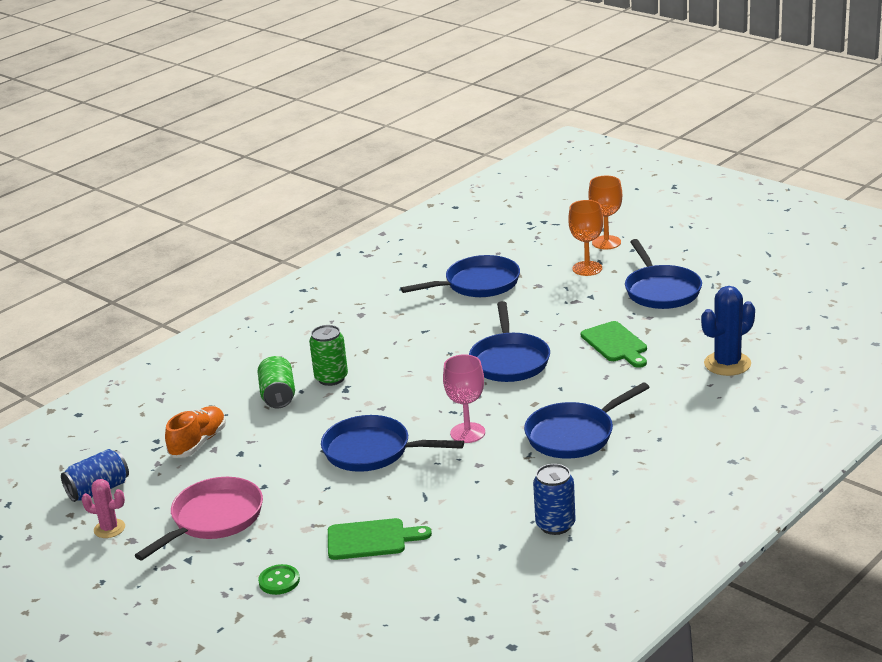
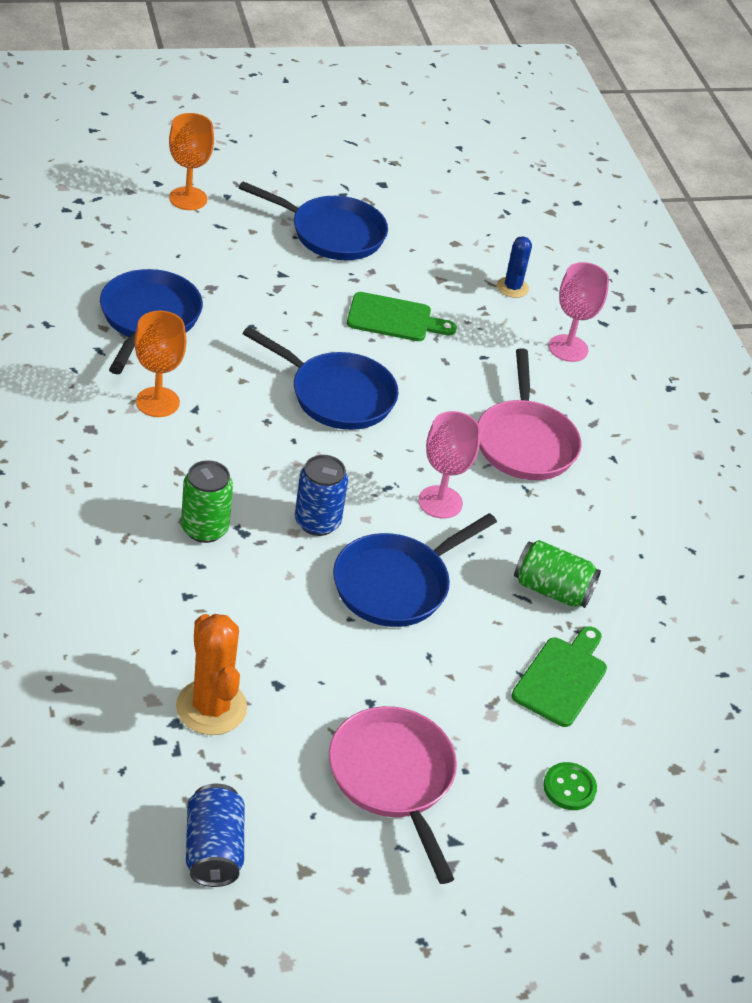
camera: 65 degrees left, 15 degrees up
pink cactus [81,479,125,538] -> none
orange shoe [165,406,226,458] -> orange cactus [176,614,247,735]
green can [257,356,295,408] -> green can moved to [514,540,601,608]
blue pan [524,382,650,459] -> pink pan [478,348,581,480]
blue can [533,464,576,535] -> blue can moved to [295,455,348,536]
orange goblet [568,200,603,276] -> orange goblet moved to [135,311,186,417]
blue cactus [701,286,755,376] -> blue cactus [497,236,532,298], size x0.61
none -> pink goblet [549,262,609,362]

